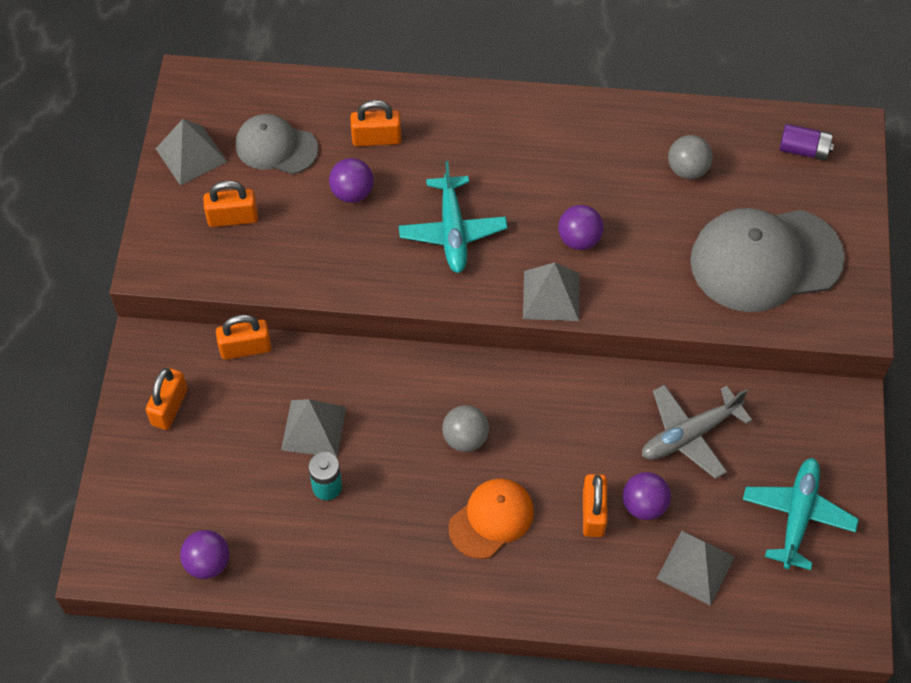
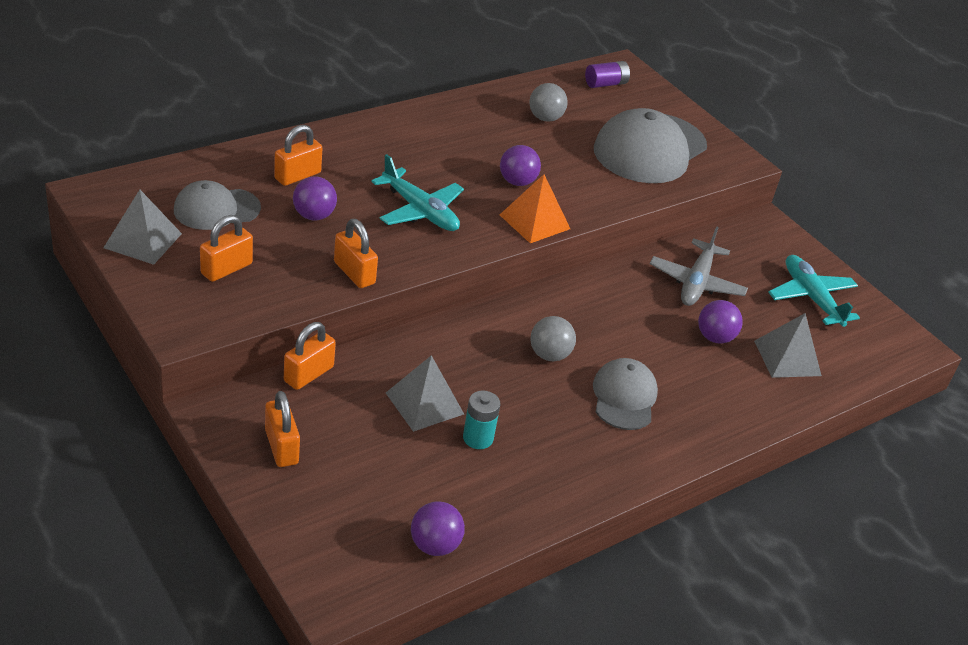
camera: 45 degrees left, 20 degrees down
orange cap [448,478,534,559] -> grey cap [593,358,658,430]
grey pyramid [523,262,579,321] -> orange pyramid [500,174,570,243]
orange padlock [583,474,608,537] -> orange padlock moved to [334,219,378,288]

